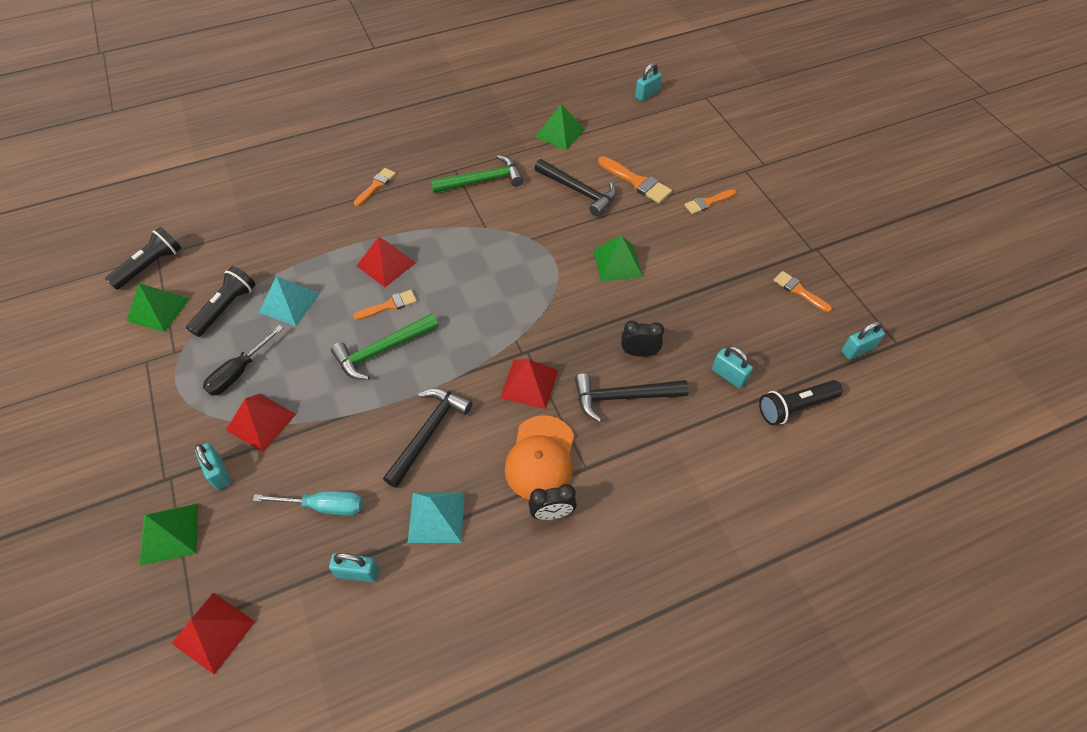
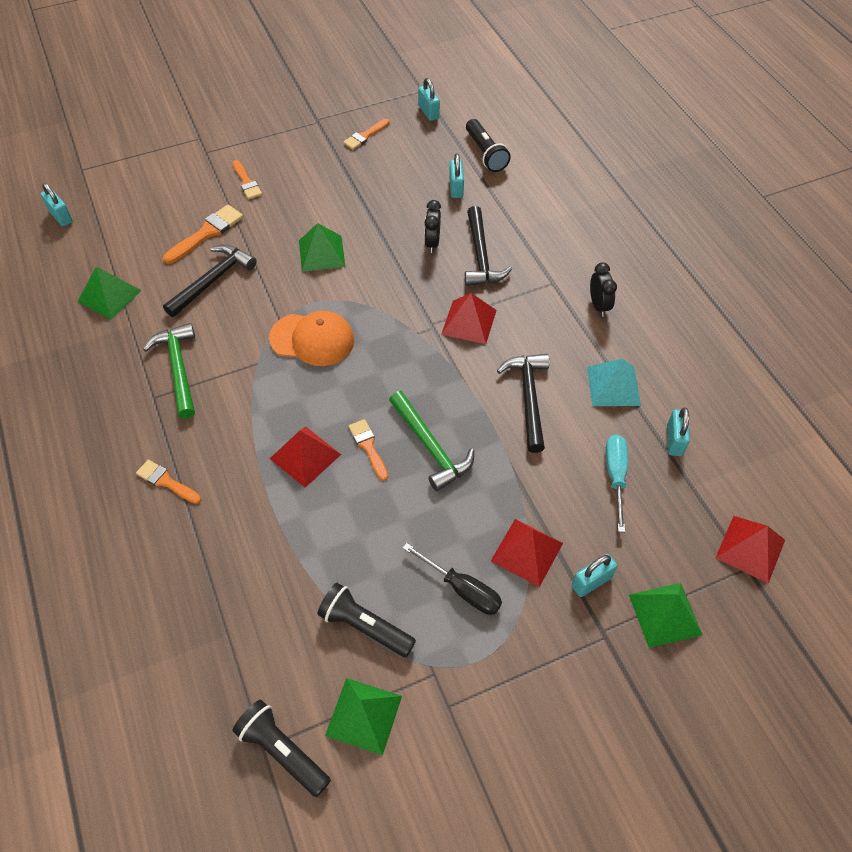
camera: 90 degrees left, 0 degrees up
turquoise pyramid [258,276,320,326] -> none
black hammer [383,388,473,488] -> black hammer turned 60 degrees clockwise [497,354,549,453]
orange cap [505,415,574,500] -> orange cap moved to [269,311,354,366]
turquoise padlock [712,346,753,388] -> turquoise padlock turned 45 degrees counterclockwise [449,153,464,198]

